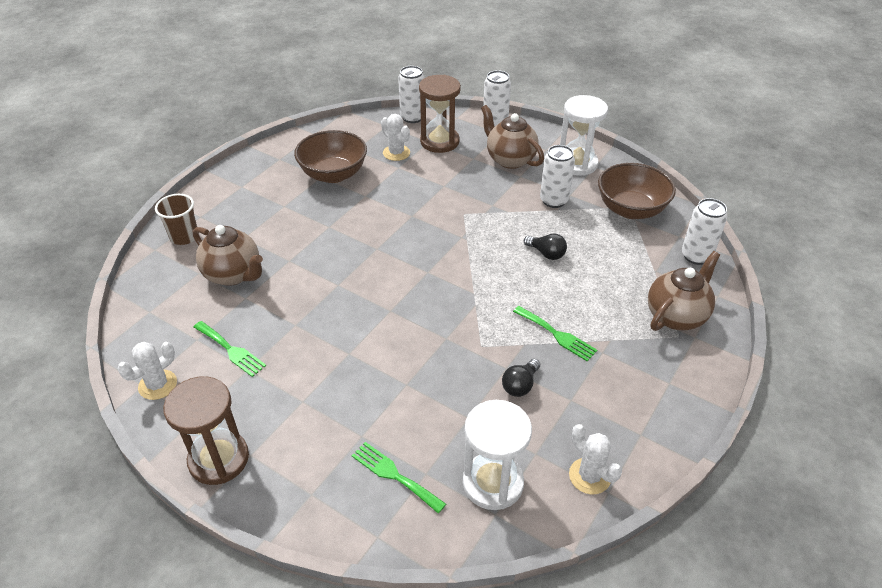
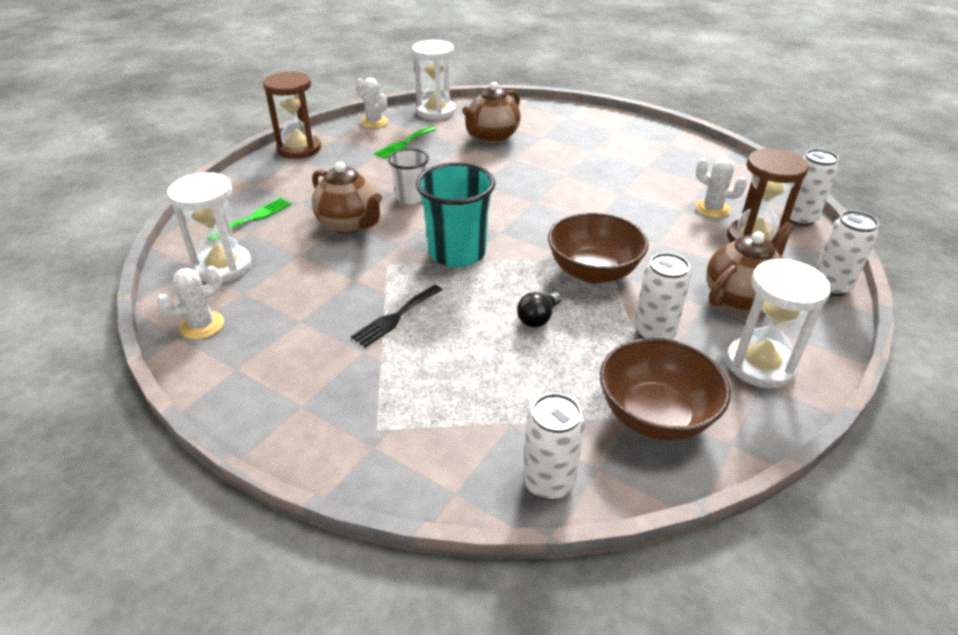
camera: 90 degrees right, 5 degrees down
brown cup [155,194,197,245] -> none
brown bowl [294,130,367,183] -> brown bowl moved to [548,212,649,284]
white cactus [381,114,410,161] -> white cactus turned 75 degrees clockwise [695,158,747,218]
black light bulb [502,359,540,397] -> none
green fork [513,306,597,361] -> black fork [351,285,442,348]
brown teapot [648,251,720,331] -> brown teapot moved to [312,162,382,234]
none -> white cup [388,149,429,204]
none -> white hourglass [412,40,455,120]
none -> turquoise cup [416,162,495,267]

